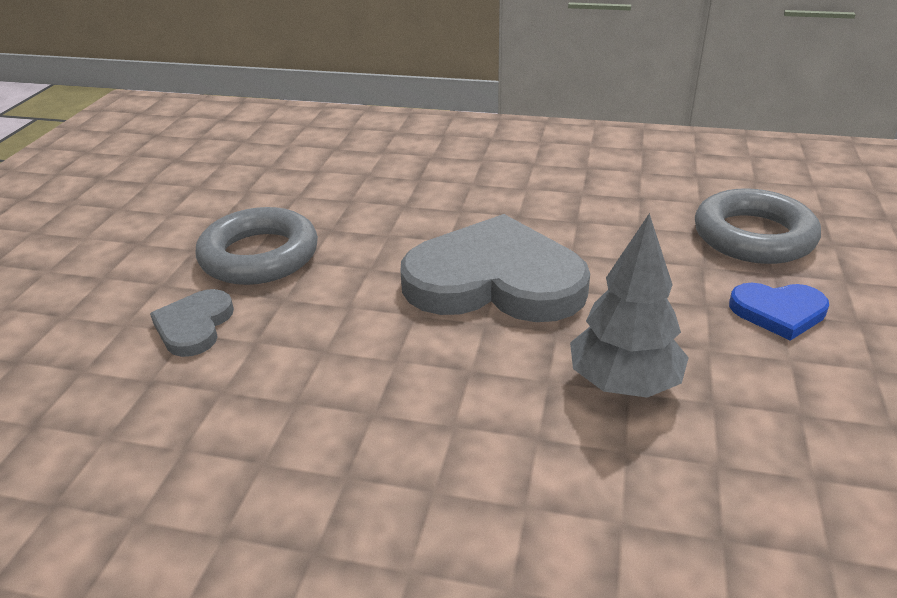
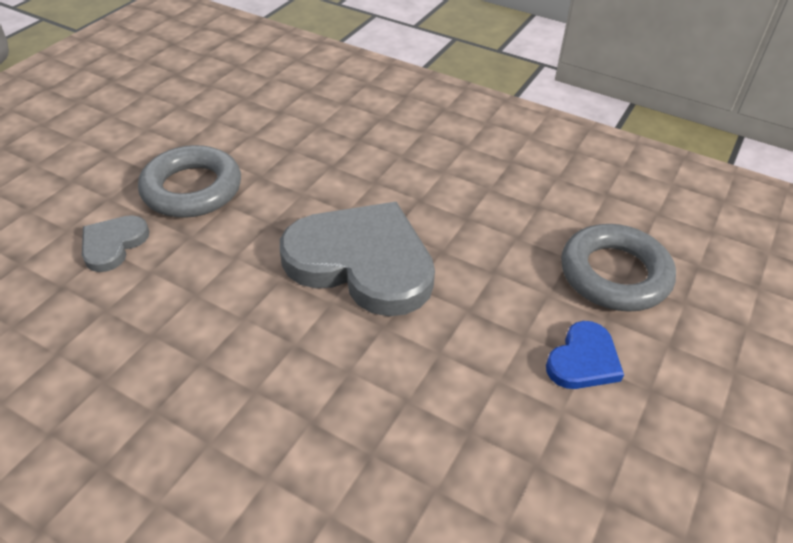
camera: 15 degrees right, 10 degrees up
grey tree [570,213,689,398] -> none
blue heart [729,283,829,341] -> blue heart turned 75 degrees counterclockwise [546,321,624,389]

